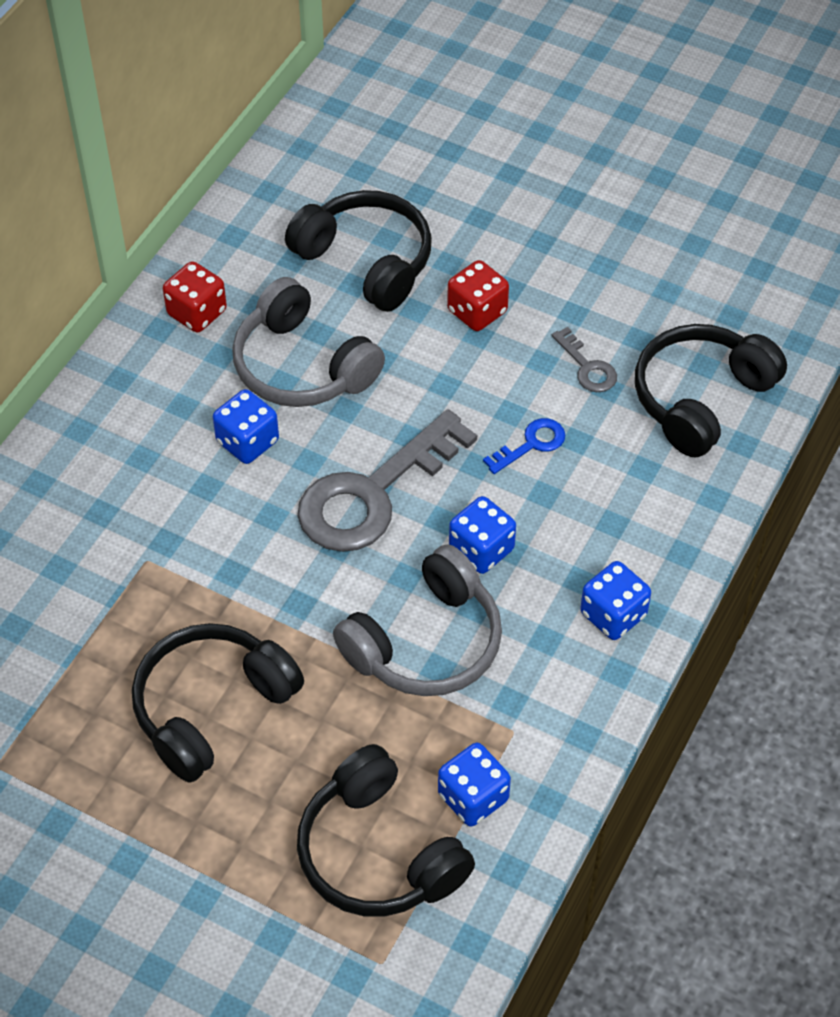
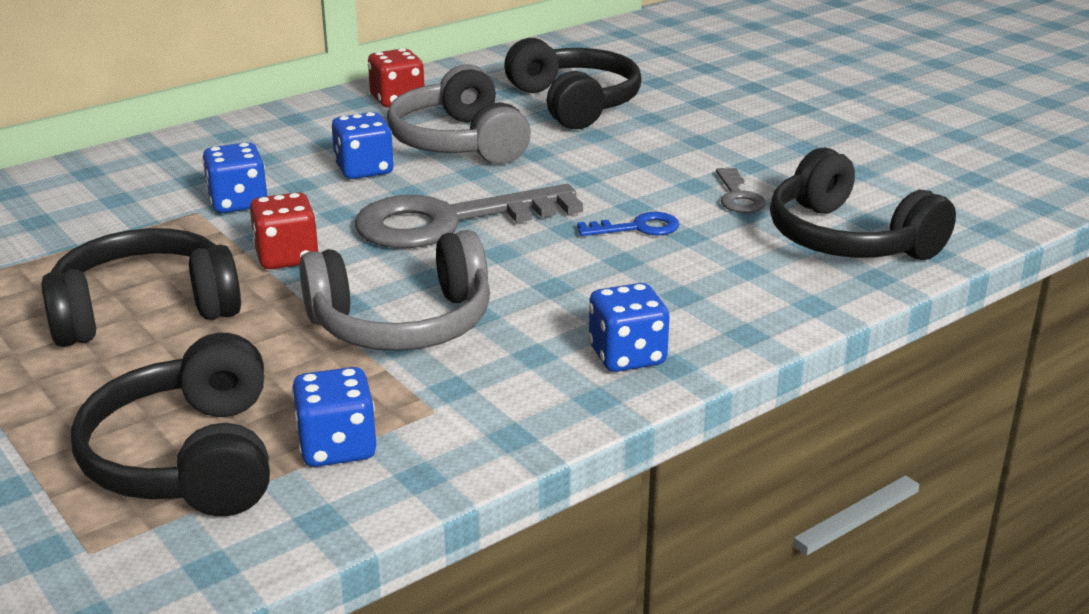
camera: 25 degrees right, 25 degrees down
red dice [447,260,509,331] -> red dice moved to [250,192,319,269]
blue dice [449,496,516,574] -> blue dice moved to [202,142,267,213]
black headphones [635,324,787,458] -> black headphones turned 105 degrees counterclockwise [770,148,956,260]

